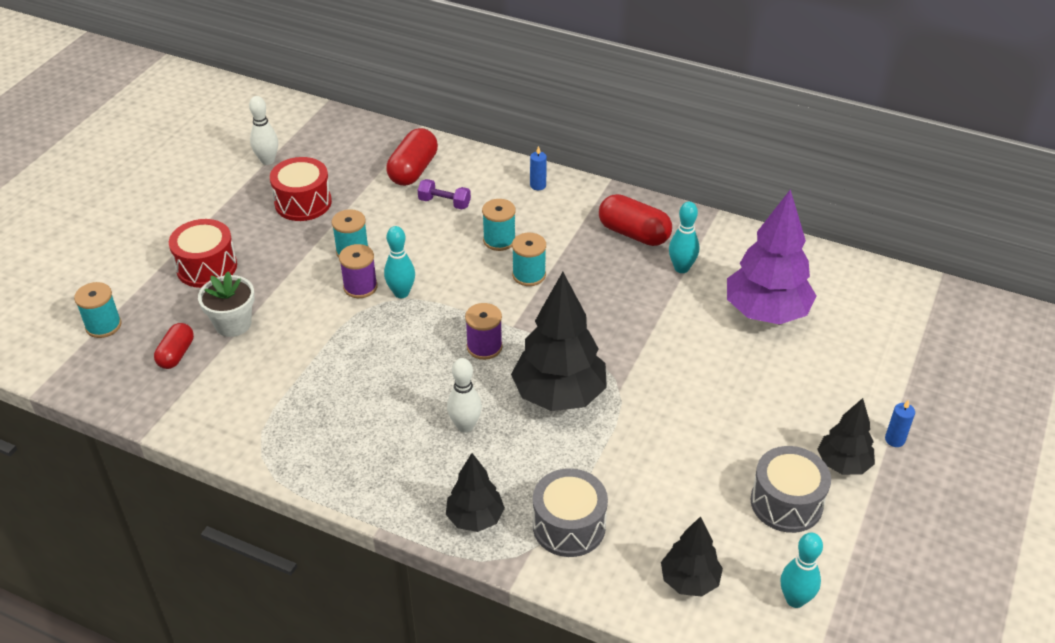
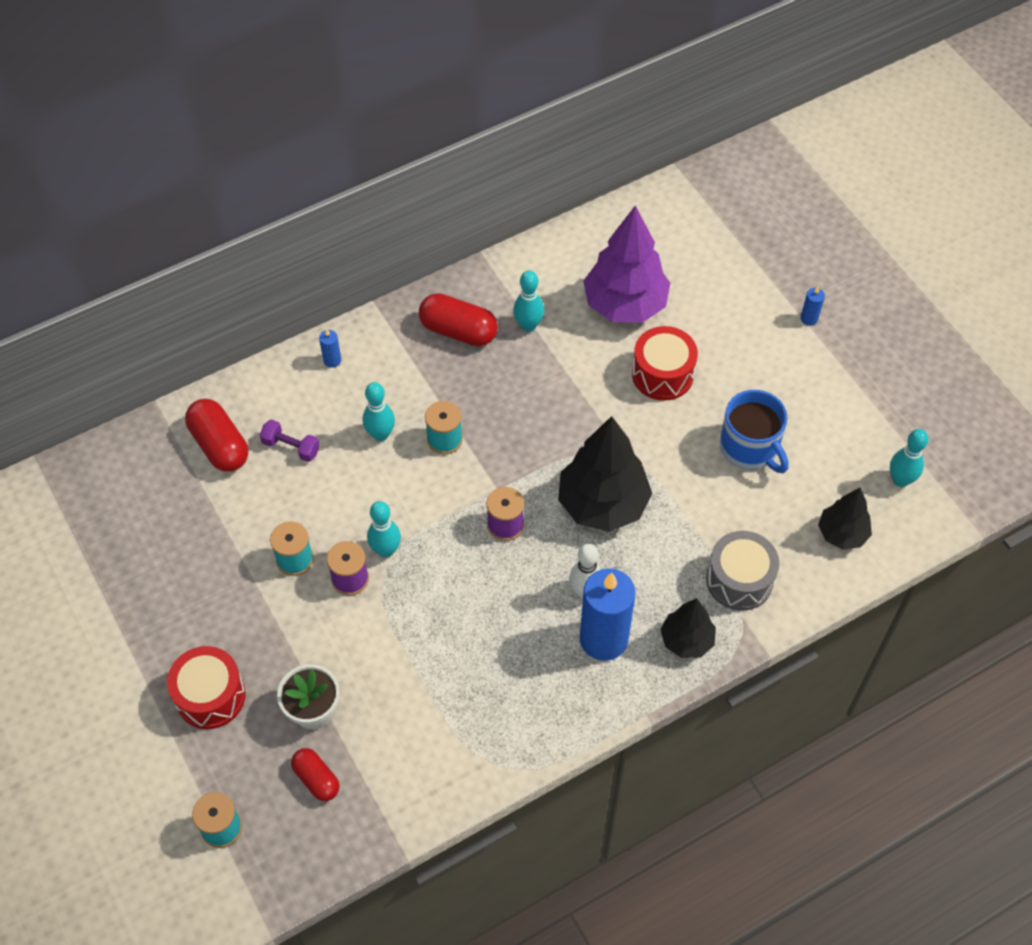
camera: 55 degrees left, 15 degrees up
white bowling pin [249,96,278,165] -> none
red drum [270,157,332,221] -> red drum moved to [632,326,698,401]
purple dumbbell [418,179,471,209] -> purple dumbbell turned 60 degrees clockwise [260,419,320,462]
turquoise spool [482,199,516,251] -> turquoise bowling pin [363,382,395,441]
red capsule [599,194,672,246] -> red capsule turned 45 degrees clockwise [419,293,498,346]
grey drum [750,446,831,533] -> none
black tree [817,398,875,475] -> none
none -> blue candle [580,568,635,661]
none -> blue mug [720,390,789,473]

